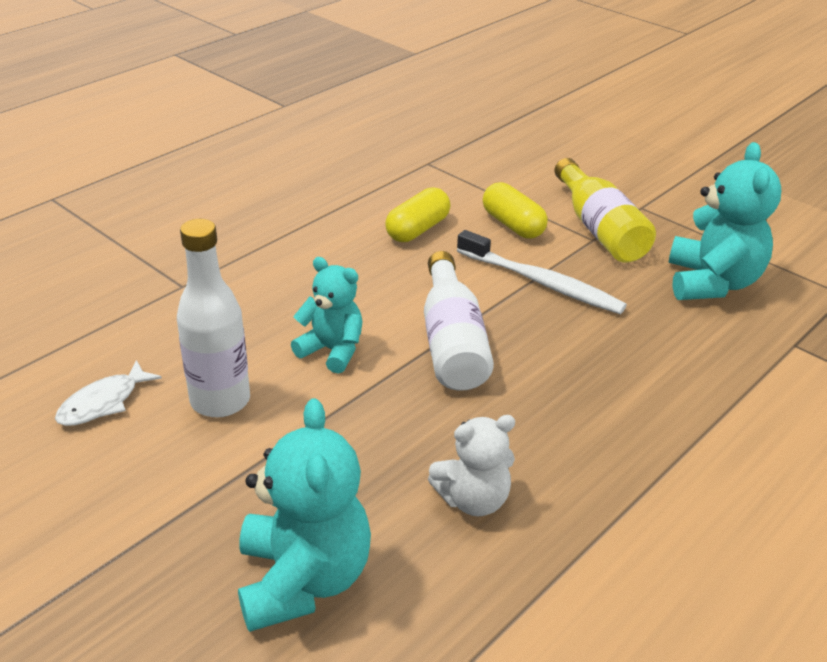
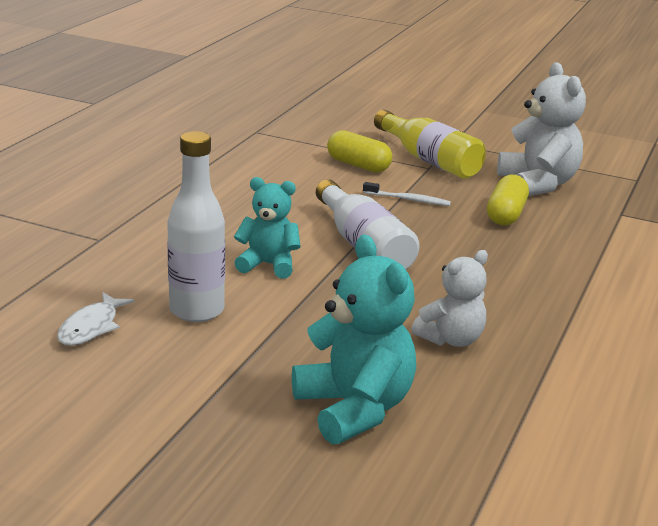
camera: 20 degrees left, 10 degrees down
yellow capsule [385,187,450,242] -> yellow capsule moved to [487,175,529,225]
white toothbrush [457,230,627,314] -> white toothbrush [363,182,451,206], size x0.55
turquoise teddy bear [669,142,781,300] -> white teddy bear [497,62,586,196]

